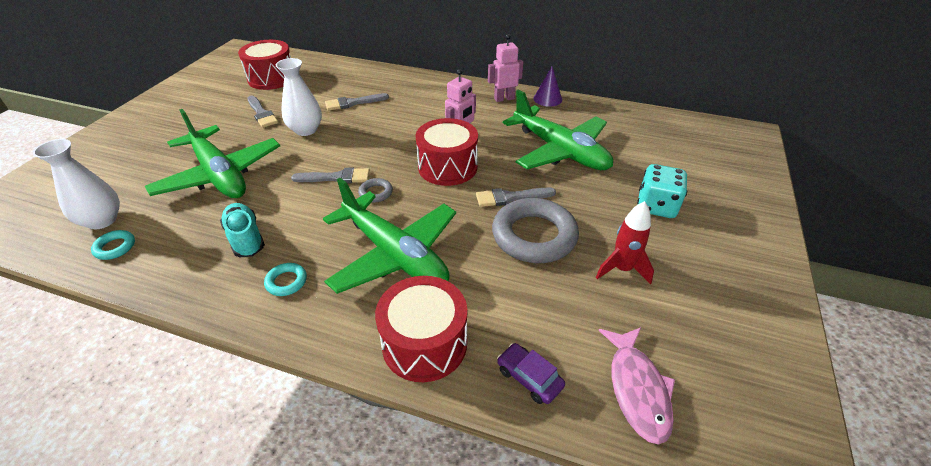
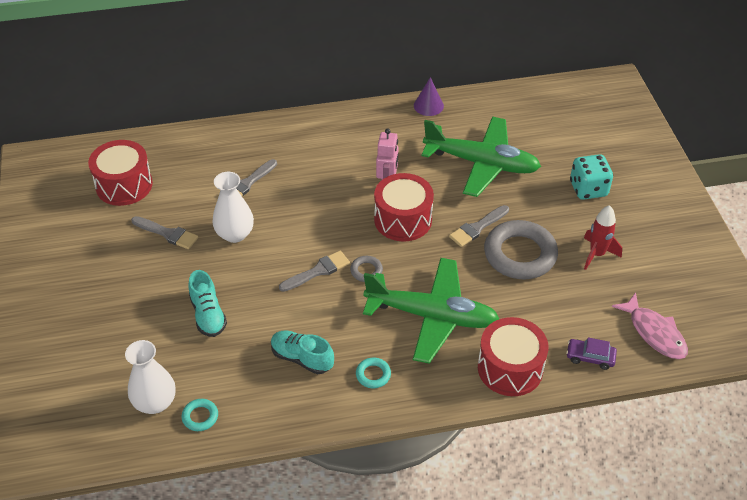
camera: 30 degrees left, 5 degrees up
green plane [145,109,280,198] -> turquoise shoe [188,270,227,337]
pink robot [488,34,523,102] -> none

